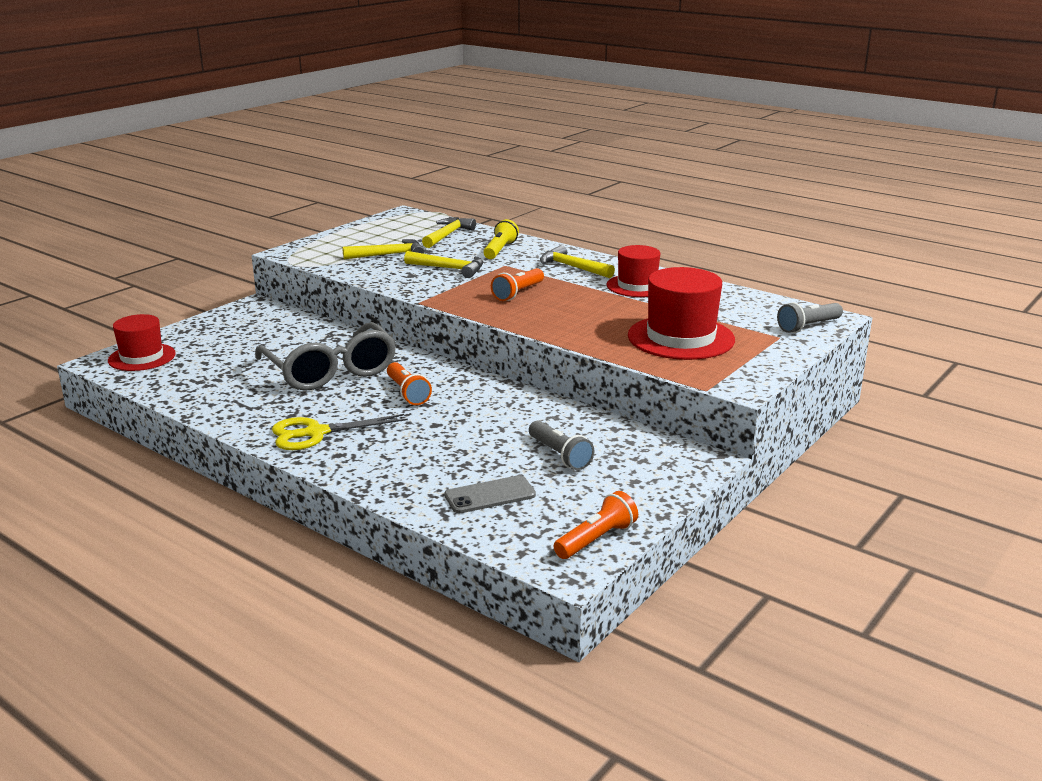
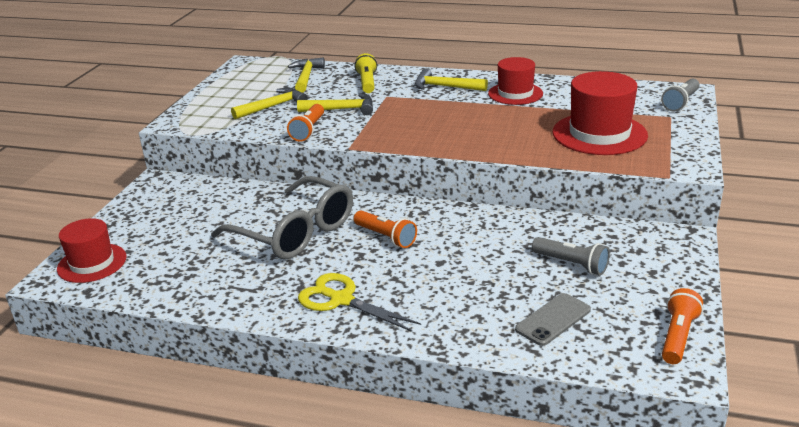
camera: 20 degrees left, 5 degrees up
yellow scissors [272,414,408,450] -> yellow scissors turned 75 degrees clockwise [298,273,421,332]
orange flashlight [491,268,544,301] -> orange flashlight moved to [287,104,324,142]

